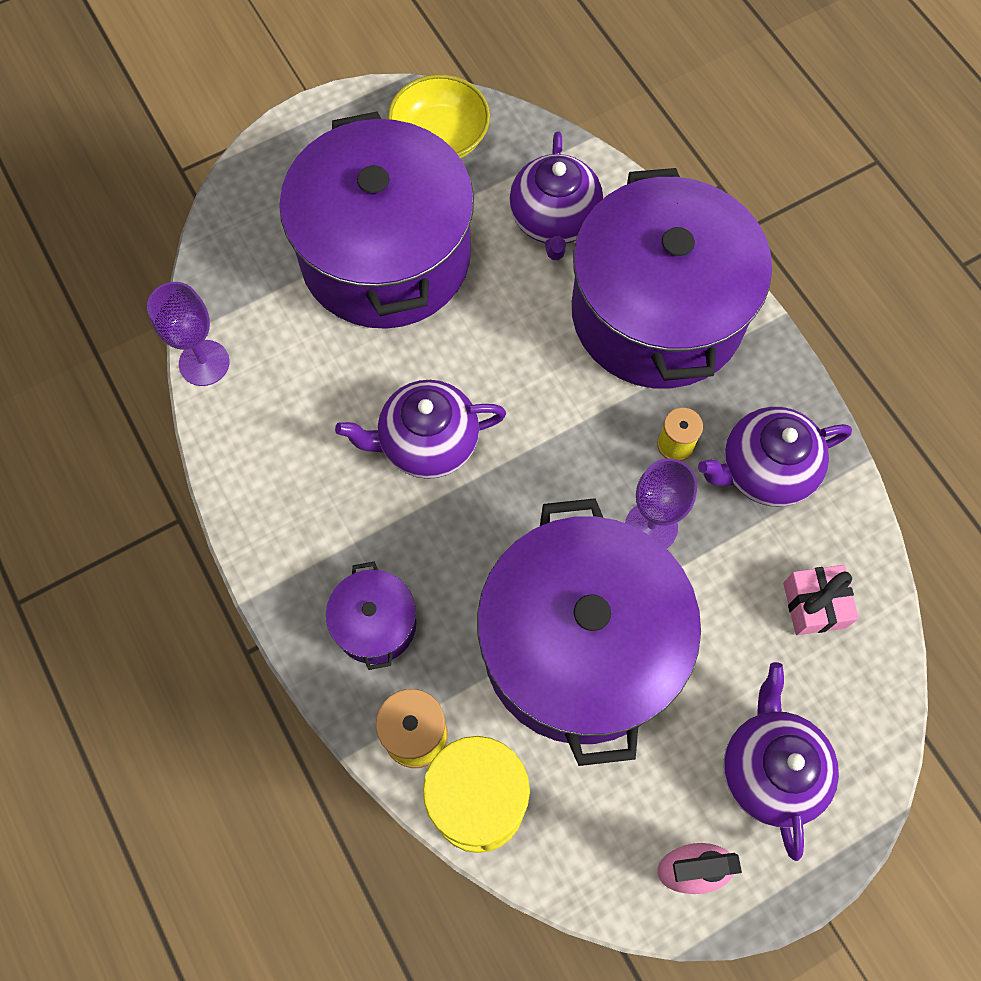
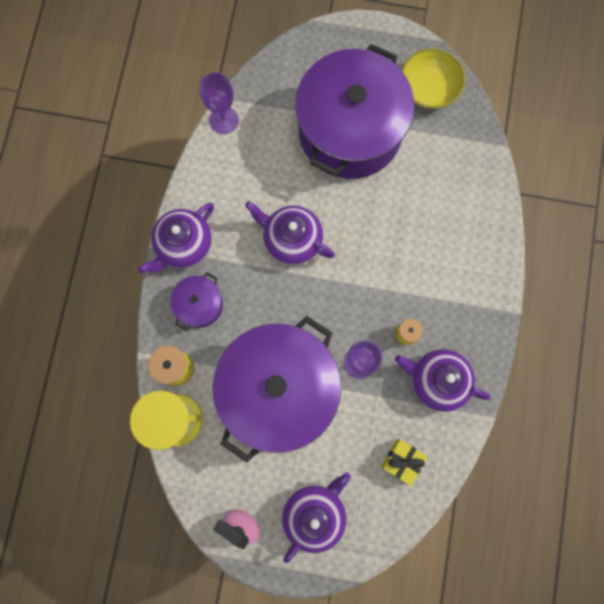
camera: 40 degrees right, 10 degrees up
purple teapot [509,131,603,260] -> purple teapot moved to [138,203,214,273]
purple pot [572,168,772,388] -> none
pink gift [783,565,859,635] -> yellow gift [381,439,428,486]

